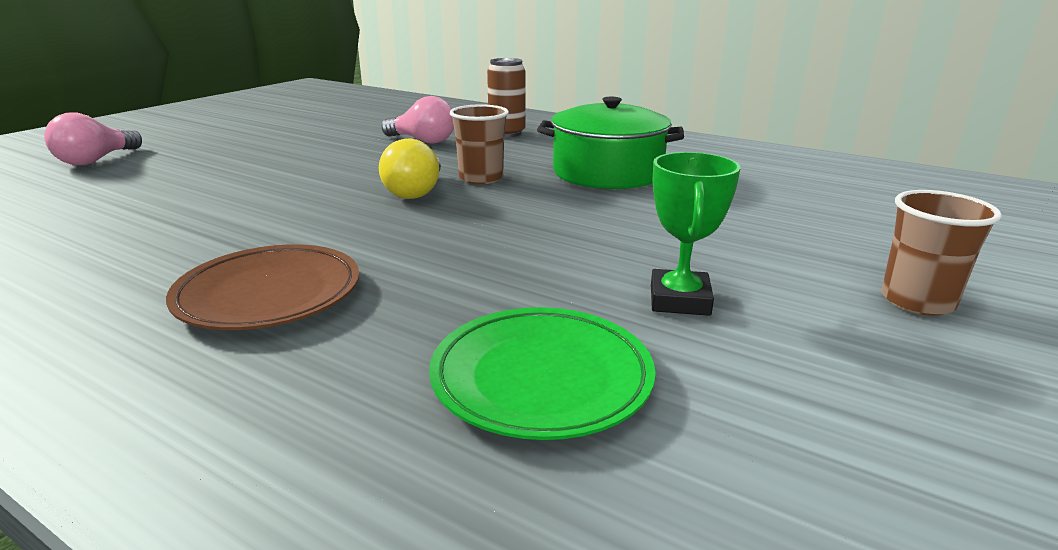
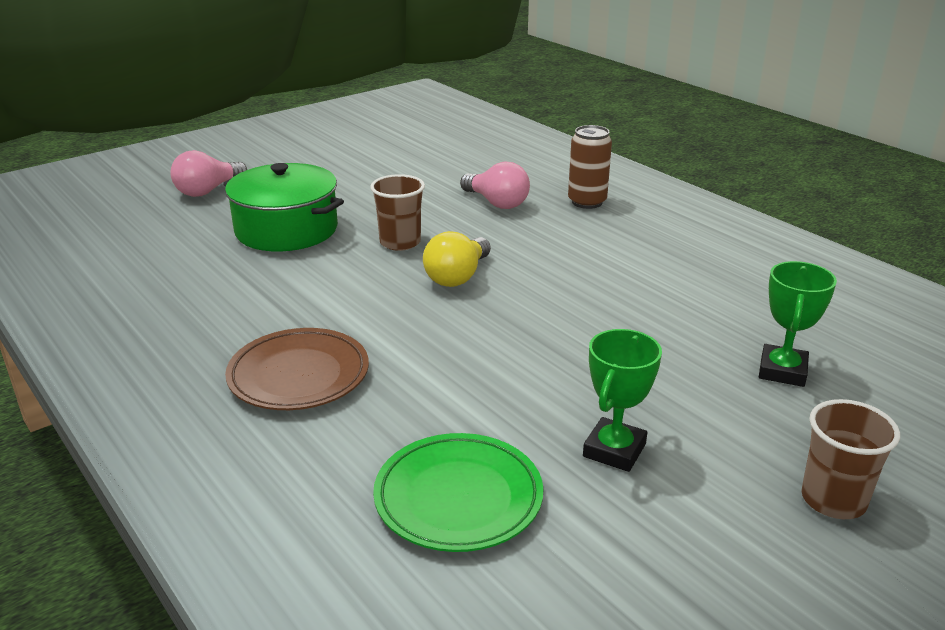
camera: 20 degrees right, 5 degrees up
brown cup [450,104,509,184] -> brown cup moved to [370,174,425,251]
green pot [537,97,684,189] -> green pot moved to [223,163,344,252]
none -> green trophy [759,261,837,387]

